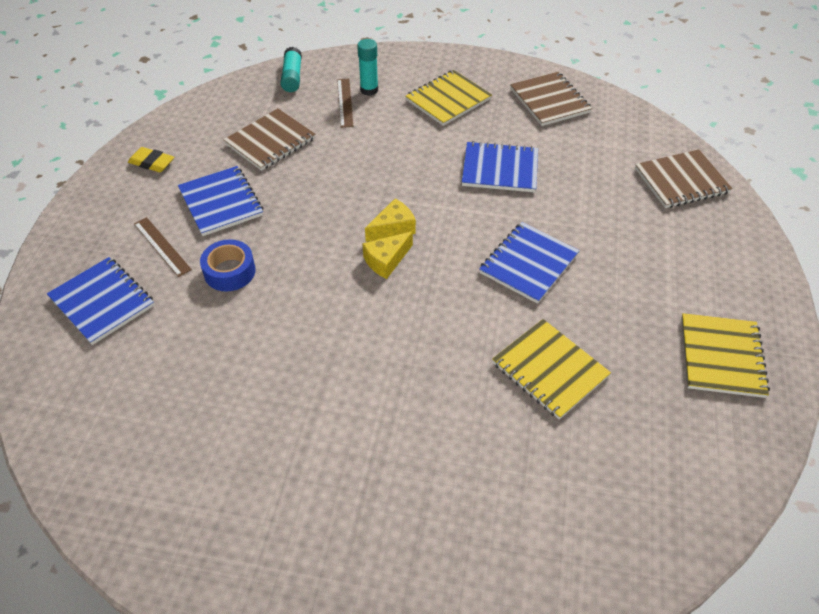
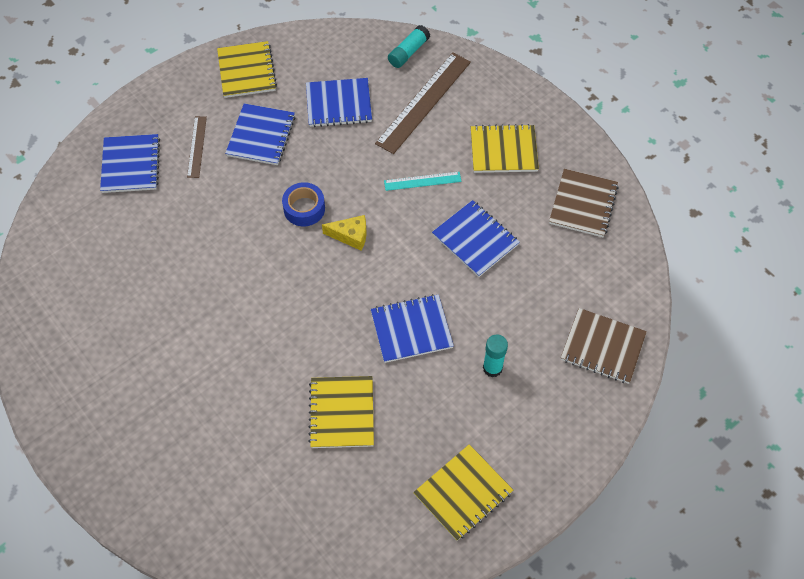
camera: 40 degrees right, 10 degrees up
yellow eraser [128,147,174,172] -> yellow notebook [217,41,277,98]
blue tape [200,239,255,291] -> blue tape moved to [282,182,325,226]
brown notebook [224,109,316,171] -> blue notebook [306,78,372,127]
brown ruler [337,79,354,128] -> brown ruler [375,52,471,154], size x1.90
turquoise glue stick [357,39,378,96] -> turquoise glue stick moved to [483,334,508,378]
yellow cheese [362,231,413,279] -> none
none -> turquoise ruler [384,172,462,191]

